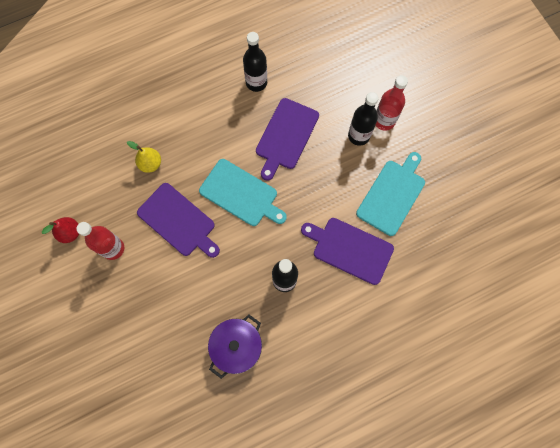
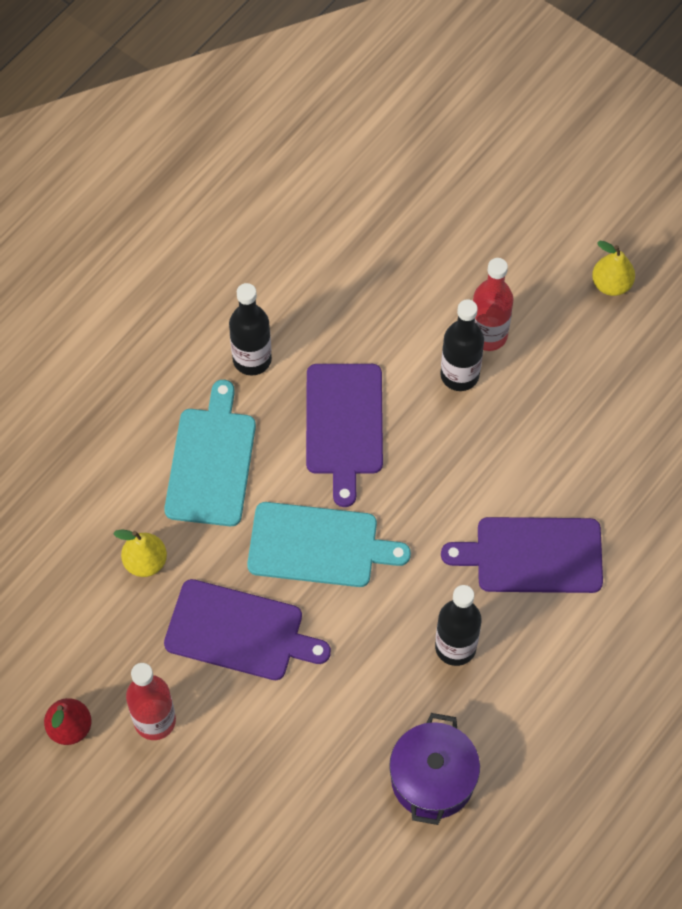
camera: 25 degrees left, 10 degrees down
turquoise cutting board [356,152,425,236] -> turquoise cutting board moved to [164,380,256,526]
none -> yellow pear [592,241,635,296]

